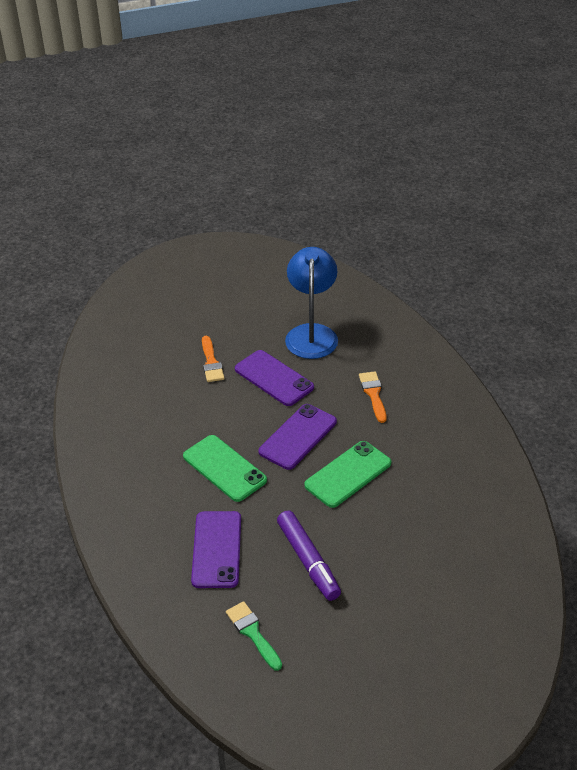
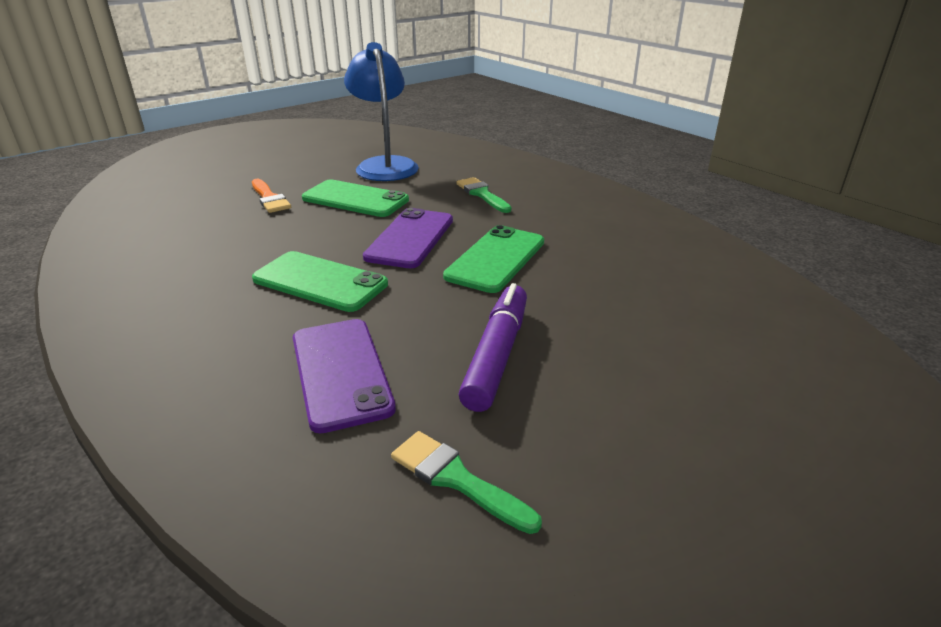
camera: 20 degrees left, 10 degrees down
purple phone [235,350,314,406] -> green phone [302,179,409,217]
purple marker [277,511,341,601] -> purple marker turned 120 degrees counterclockwise [459,283,527,412]
orange brush [359,371,387,423] -> green brush [456,177,512,213]

